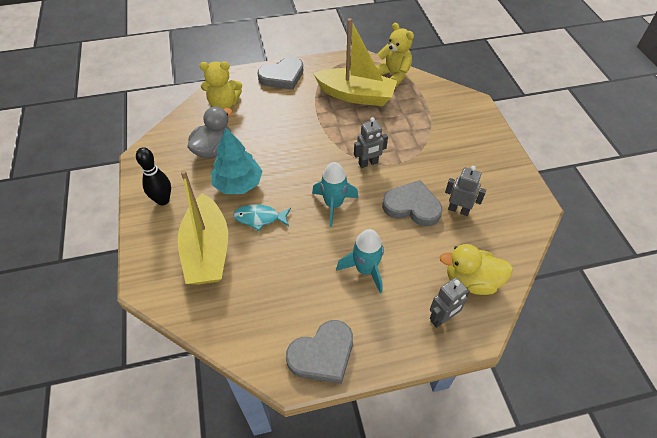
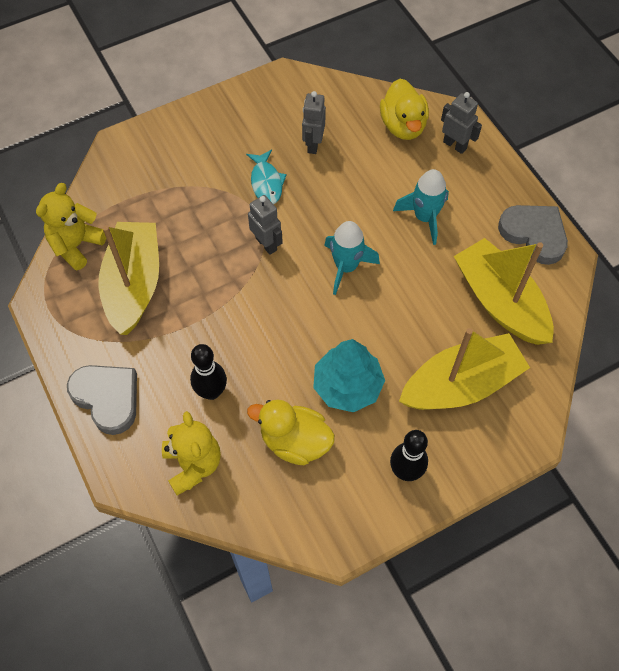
camera: 105 degrees left, 10 degrees up
grey duck [187,107,232,159] -> yellow duck [247,400,335,465]
turquoise fish [233,204,291,231] -> turquoise fish moved to [246,150,287,204]
grey heart [382,180,442,226] -> none
none -> black bowling pin [190,344,227,400]
none -> yellow boat [454,238,554,345]

